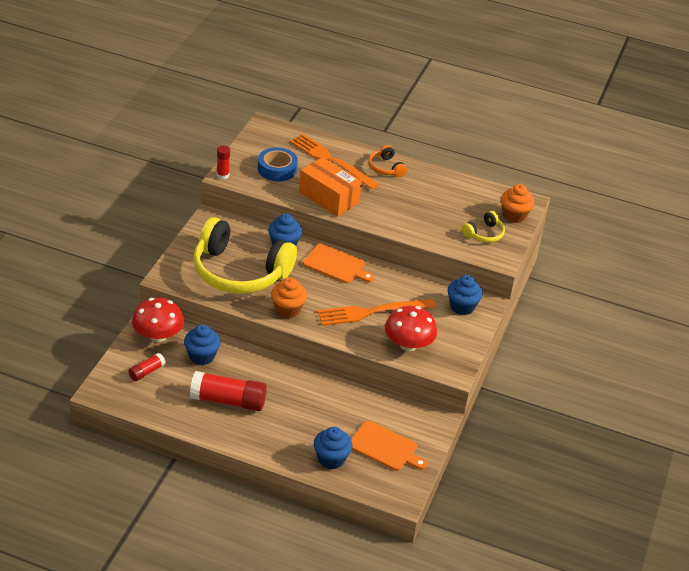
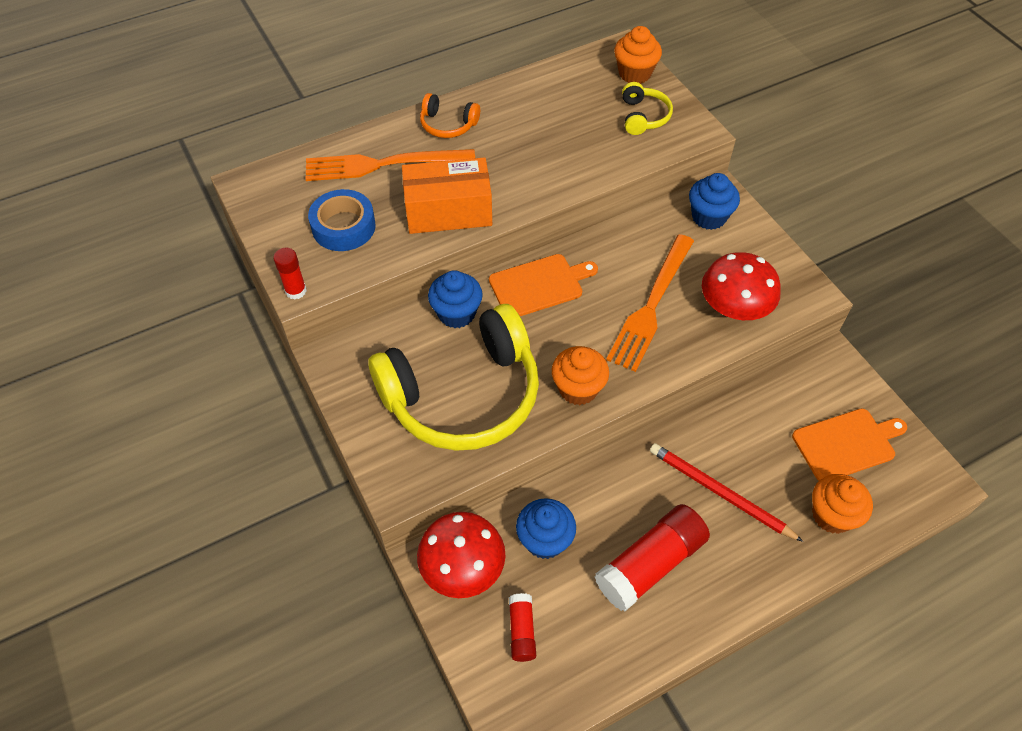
camera: 45 degrees left, 15 degrees up
blue cupcake [314,427,352,470] -> orange cupcake [812,474,873,534]
none -> red pencil [650,443,803,542]

